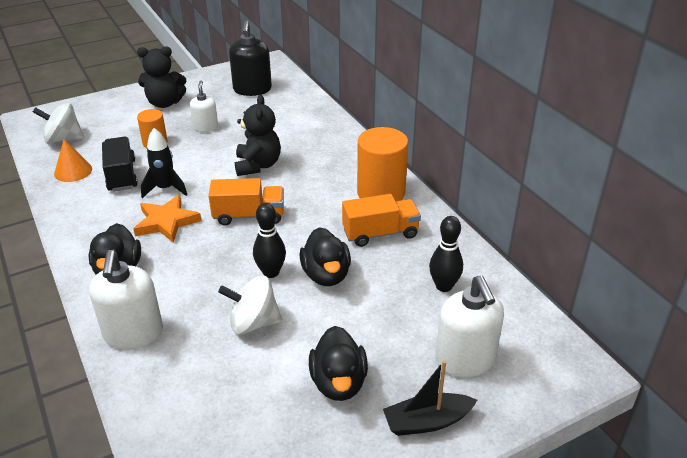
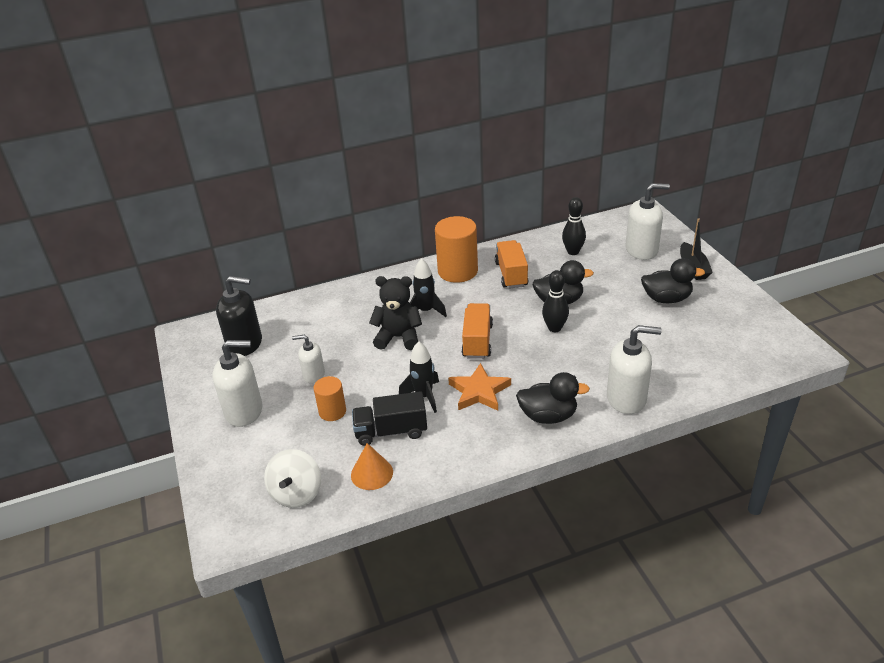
camera: 80 degrees left, 0 degrees up
black teddy bear [137,46,186,108] -> white soap dispenser [213,340,262,427]
white spinning top [218,276,282,334] -> none
none -> black rocket [410,258,447,317]

